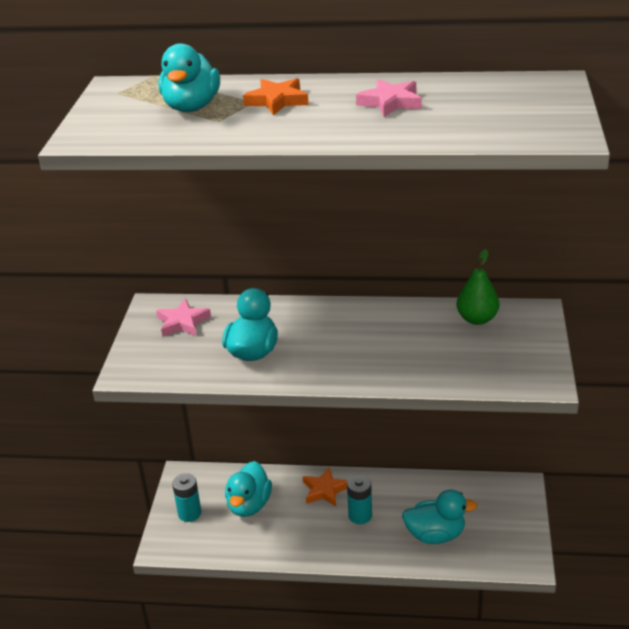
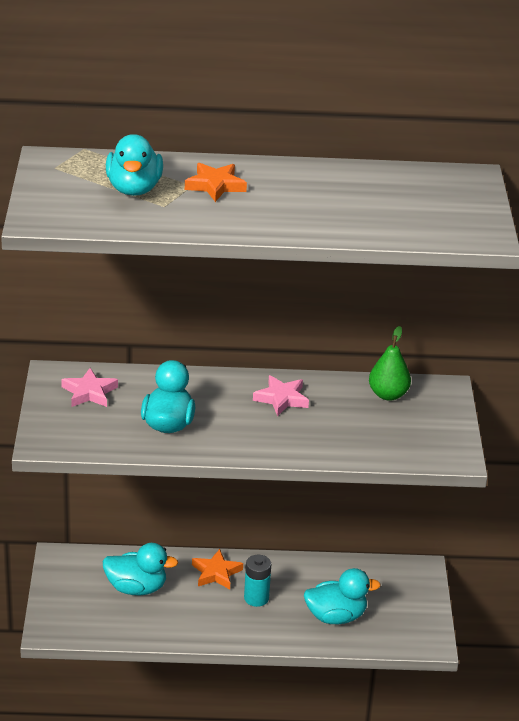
camera: 10 degrees left, 0 degrees up
turquoise battery [172,473,201,522] -> none
turquoise duck [225,461,272,517] -> turquoise duck turned 90 degrees counterclockwise [103,543,178,595]
pink star [356,79,422,117] -> pink star moved to [253,375,309,416]

